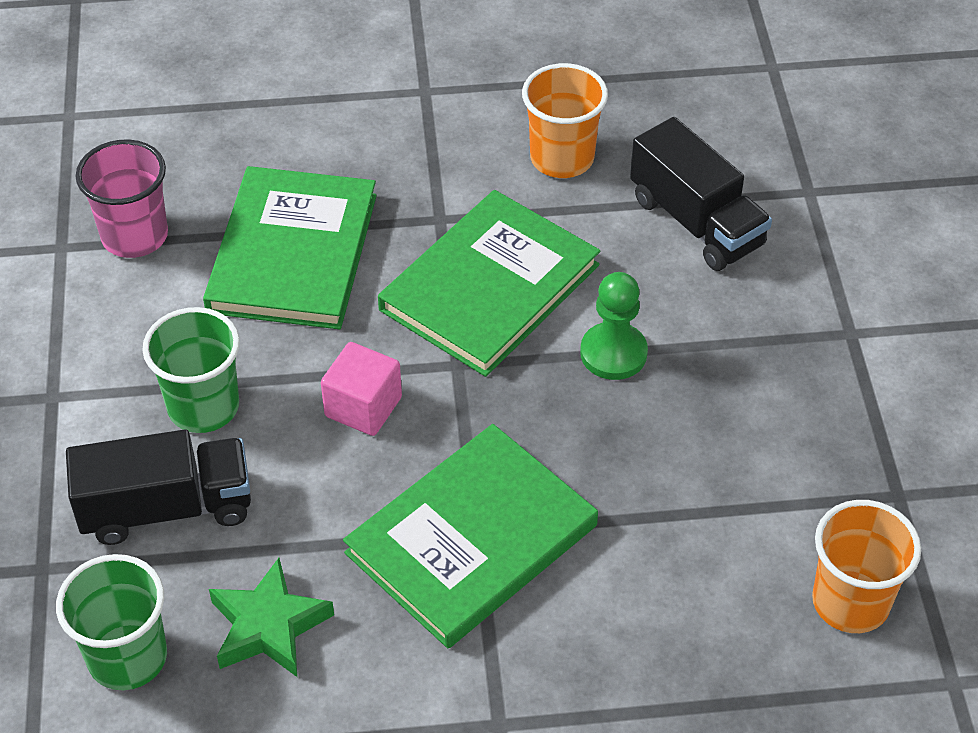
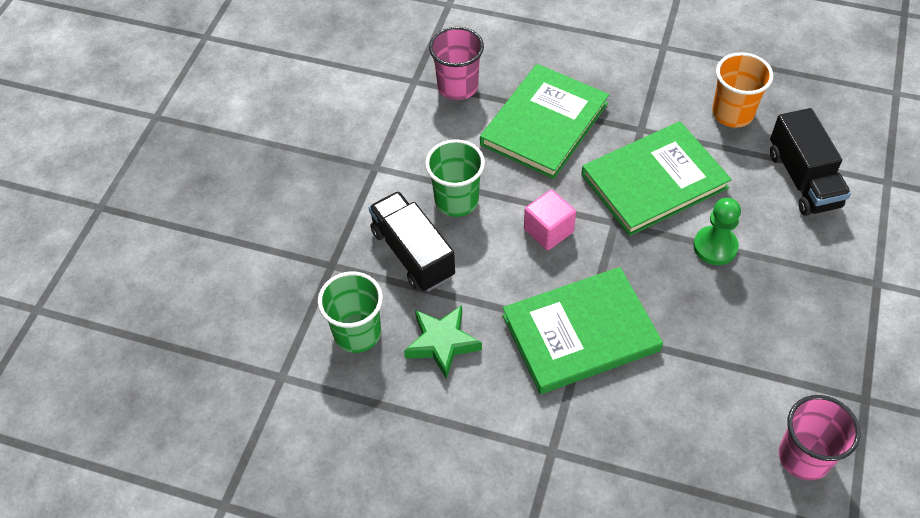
camera: 25 degrees right, 5 degrees up
black truck [66,429,251,545] -> black truck turned 135 degrees counterclockwise [369,191,455,292]
orange cup [812,500,921,633] -> pink cup [779,395,860,481]

